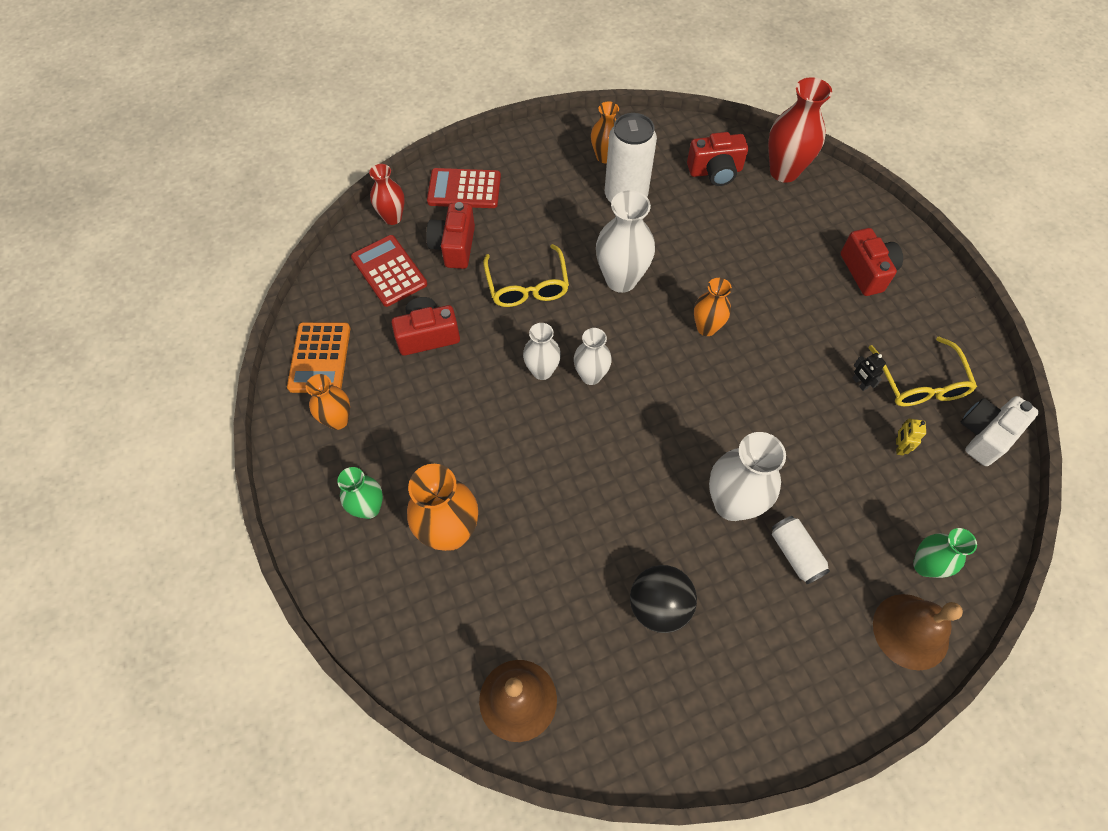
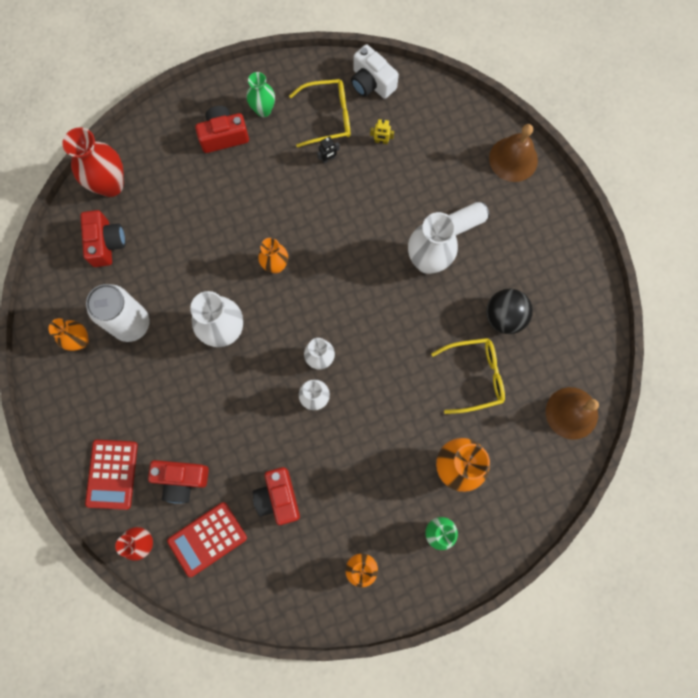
camera: 90 degrees left, 15 degrees up
orange calculator [287,322,350,393] -> none
yellow glasses [483,244,569,307] -> yellow glasses moved to [431,338,505,414]
green vase [913,528,977,578] -> green vase moved to [247,72,275,117]

